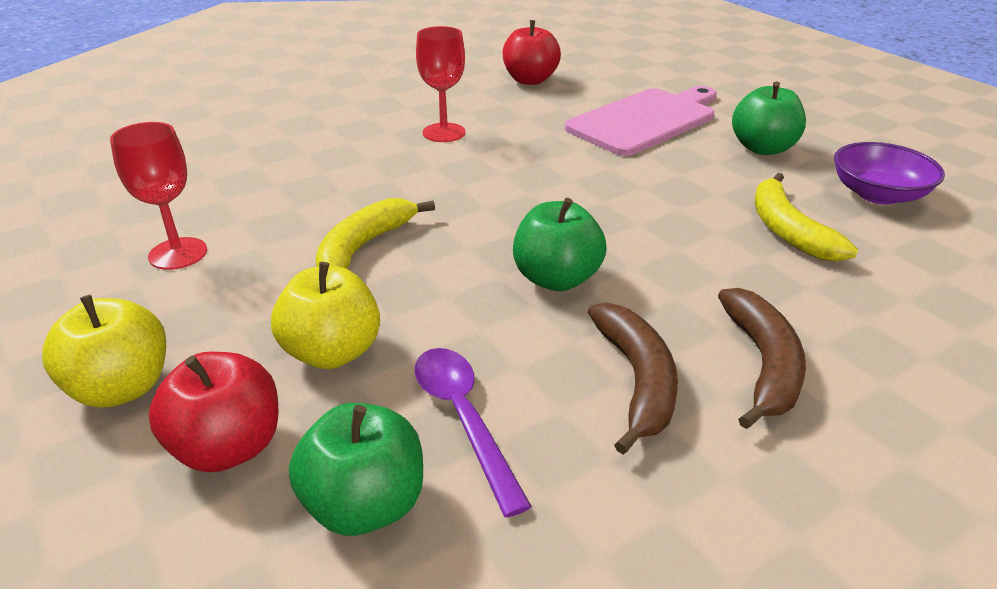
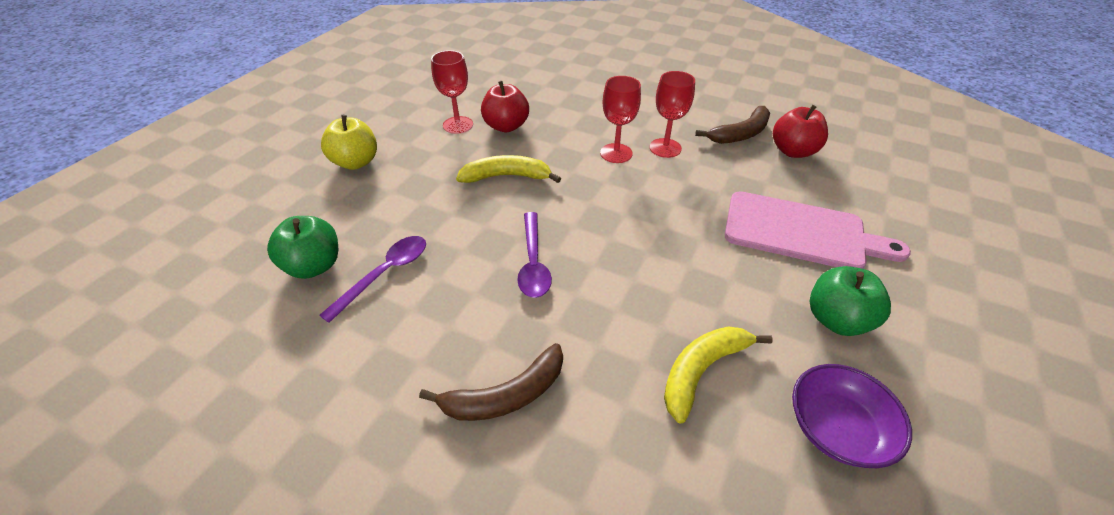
camera: 60 degrees right, 10 degrees up
red apple [149,352,278,472] -> red apple moved to [481,81,529,132]
yellow apple [271,262,380,369] -> none
green apple [513,198,607,291] -> purple spoon [517,212,552,298]
brown banana [588,303,678,454] -> brown banana moved to [695,106,770,144]
none -> red goblet [600,76,641,163]

